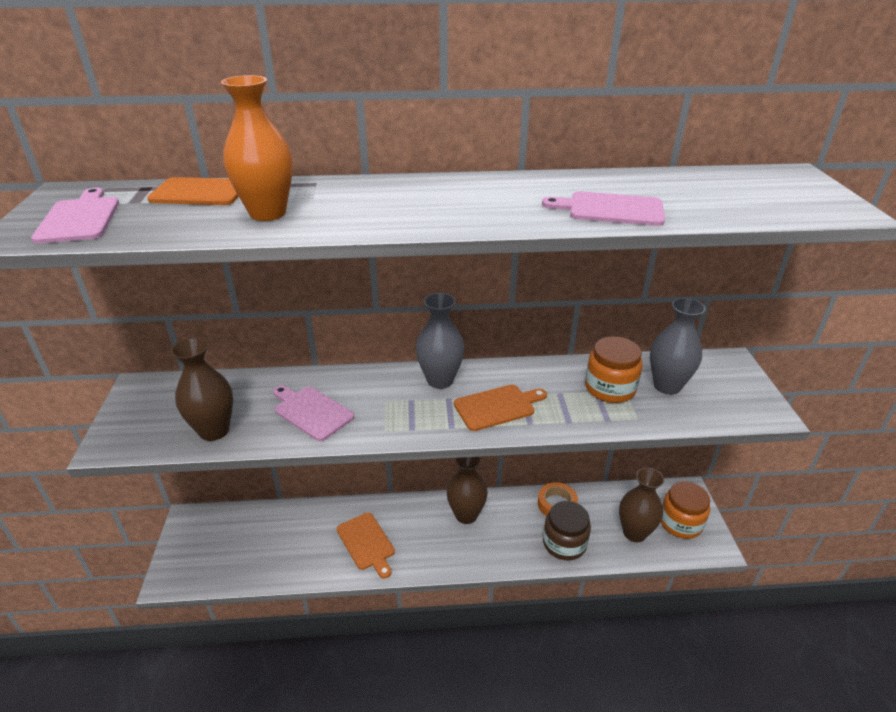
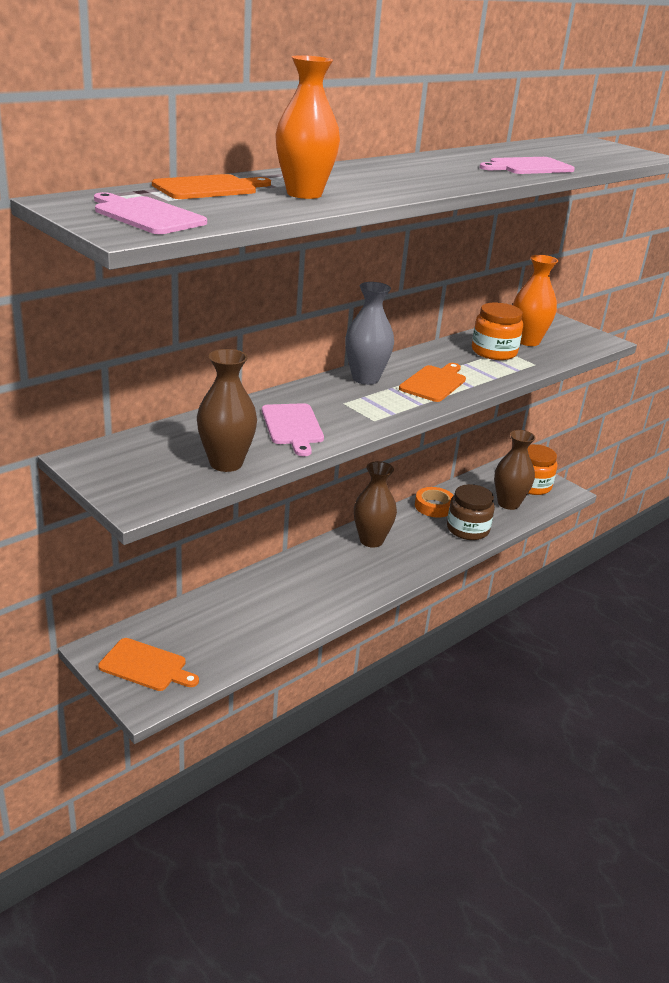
camera: 40 degrees left, 5 degrees down
pink cutting board [273,385,354,441] -> pink cutting board turned 105 degrees counterclockwise [262,403,324,456]
orange cutting board [337,512,395,578] -> orange cutting board moved to [98,638,199,691]
grey vase [650,298,706,395] -> orange vase [513,255,558,346]

